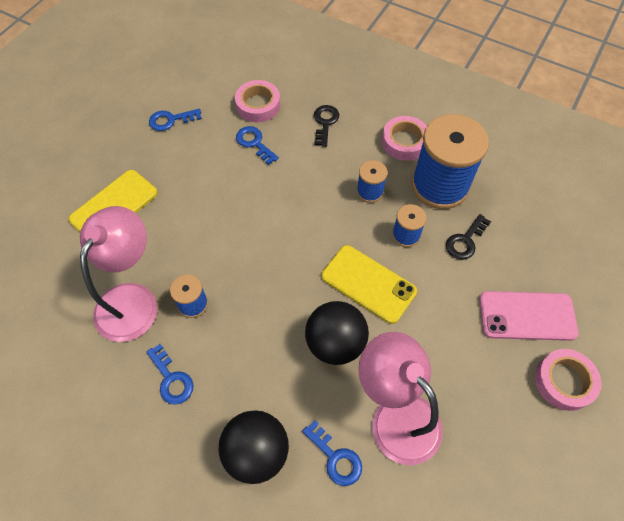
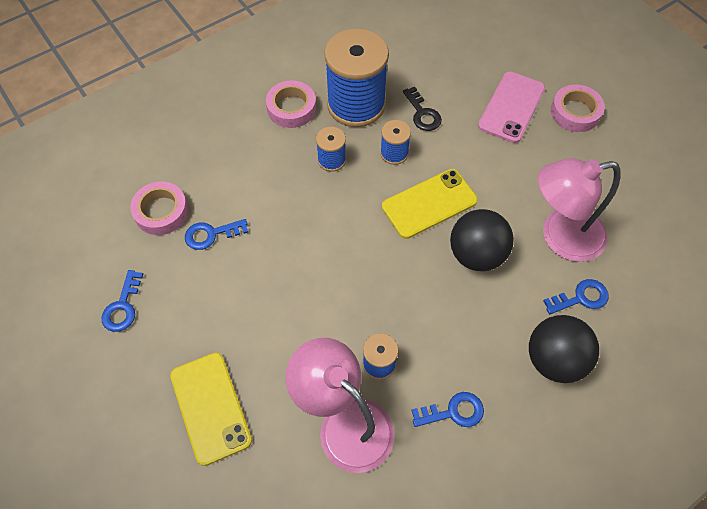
camera: 65 degrees left, 0 degrees up
black key [314,105,339,147] -> none

